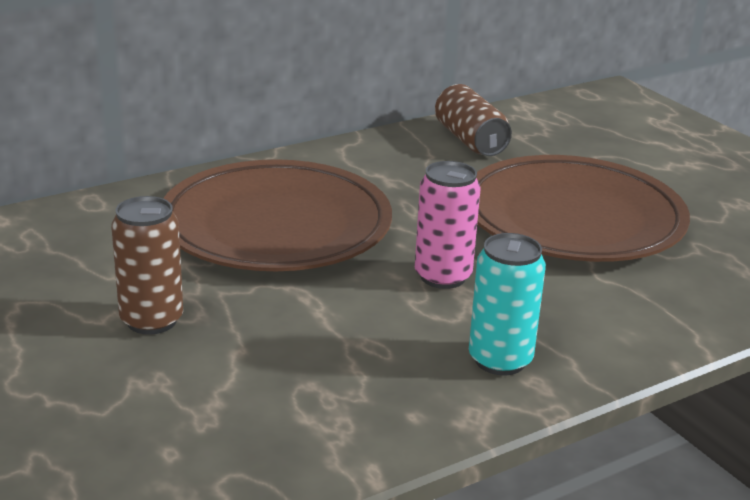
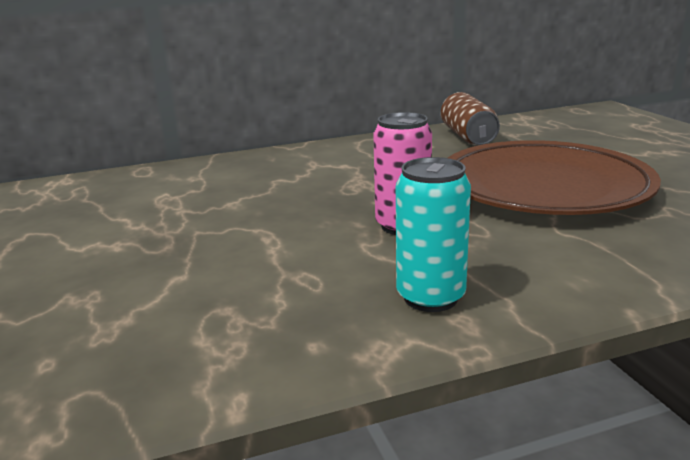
camera: 15 degrees right, 5 degrees down
brown can [111,196,183,335] -> none
brown plate [163,159,392,271] -> none

